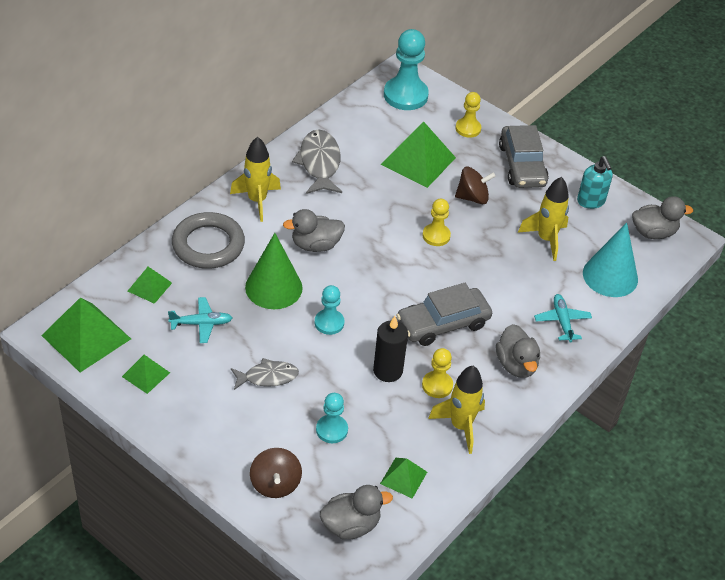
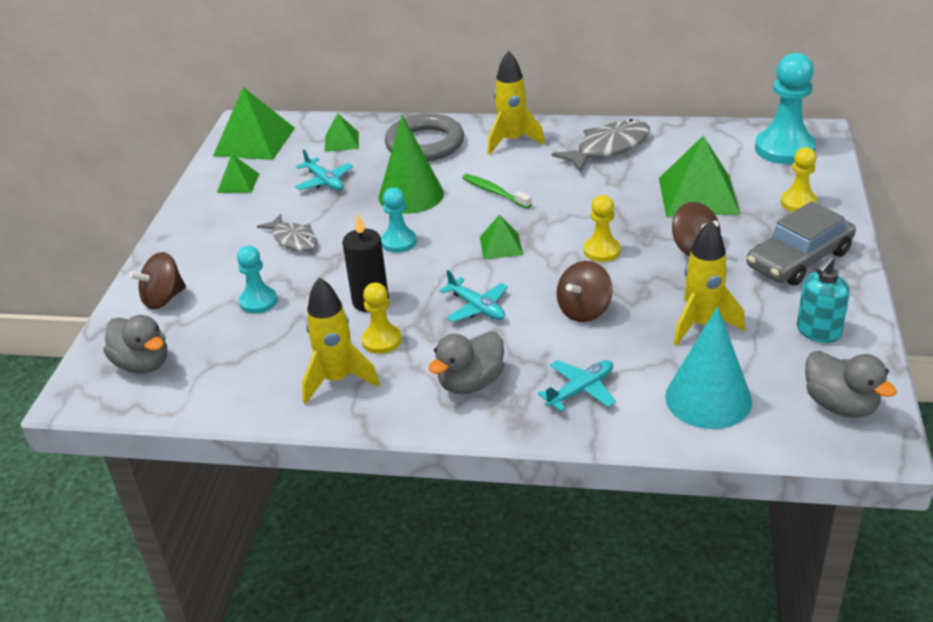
camera: 65 degrees right, 10 degrees down
grey duck [283,209,345,252] -> green toothbrush [462,174,532,209]
green pyramid [380,458,427,499] -> green pyramid moved to [480,215,523,259]
grey car [396,283,492,346] -> turquoise plane [439,270,508,322]
none -> brown spinning top [557,261,613,322]

